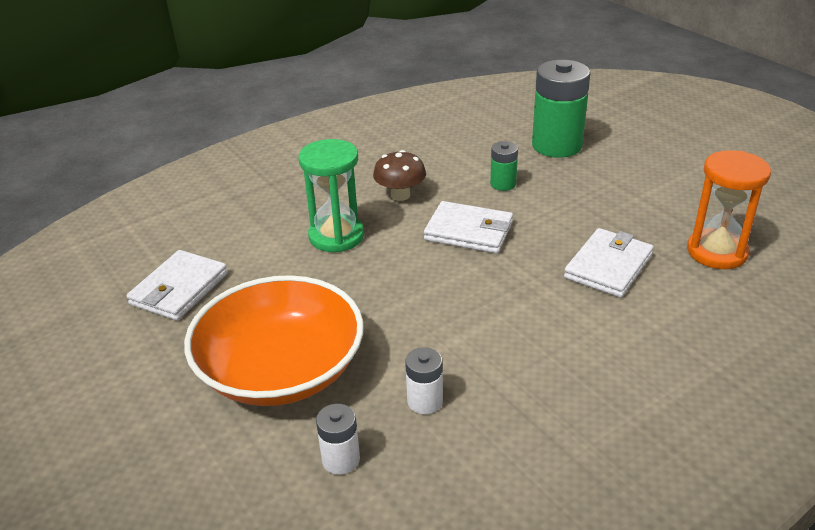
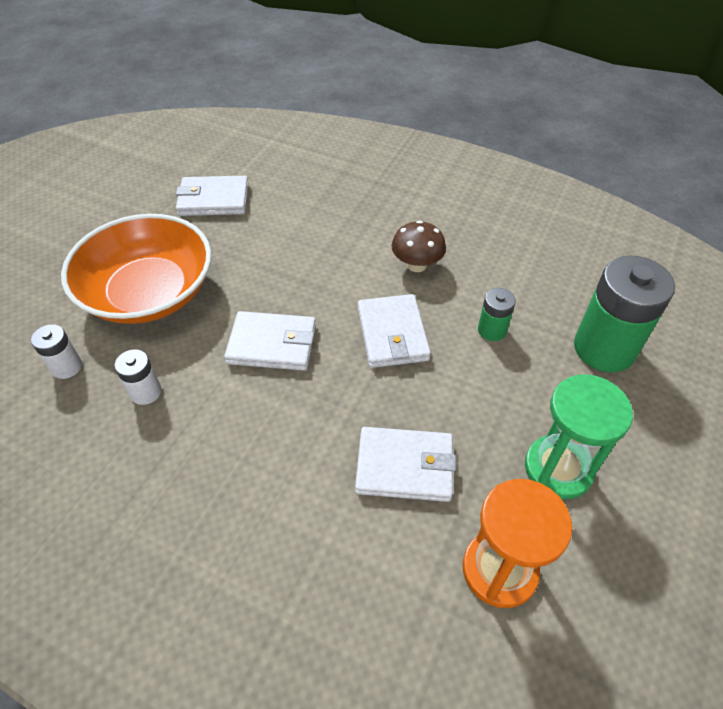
camera: 60 degrees right, 15 degrees up
green hourglass [298,139,364,252] -> green hourglass moved to [525,374,633,499]
none -> white wallet [224,311,316,371]

